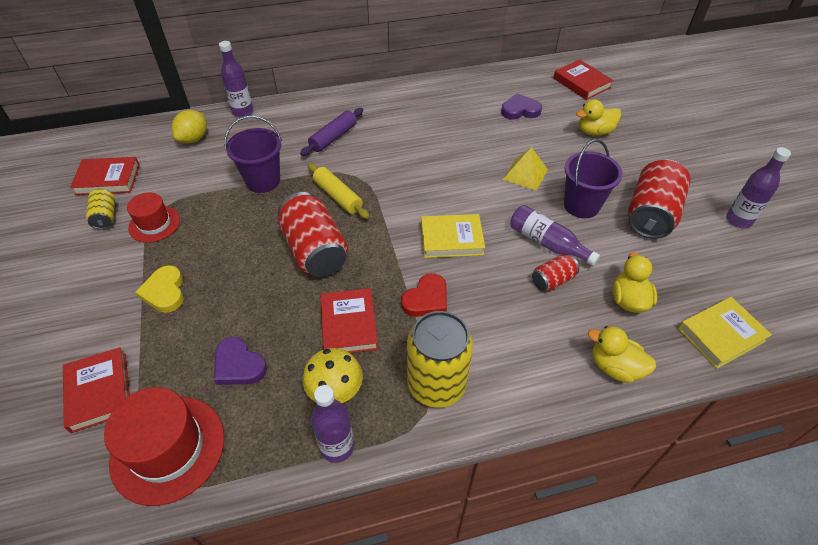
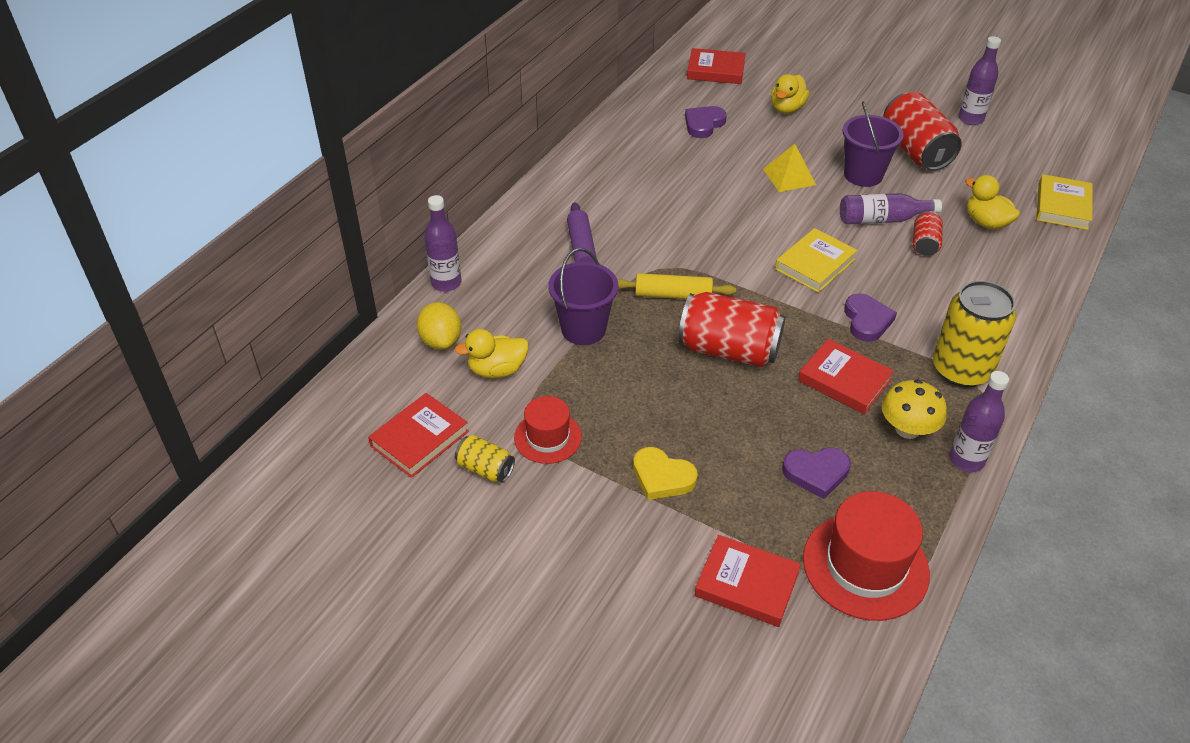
camera: 45 degrees left, 5 degrees down
red heart [401,273,447,317] -> purple heart [844,293,897,342]
yellow duck [588,326,656,383] -> yellow duck moved to [454,329,529,378]

